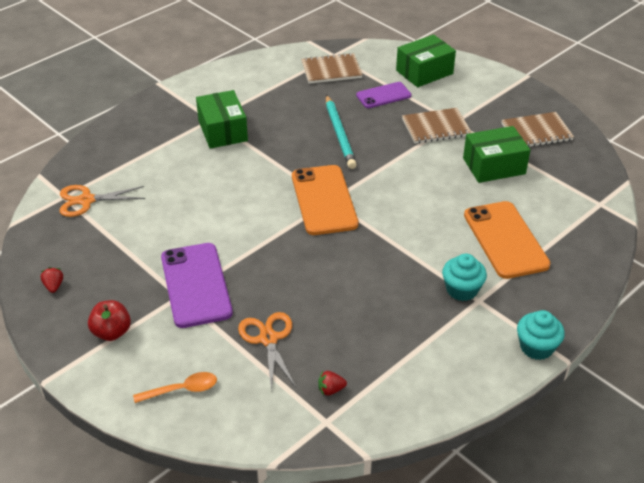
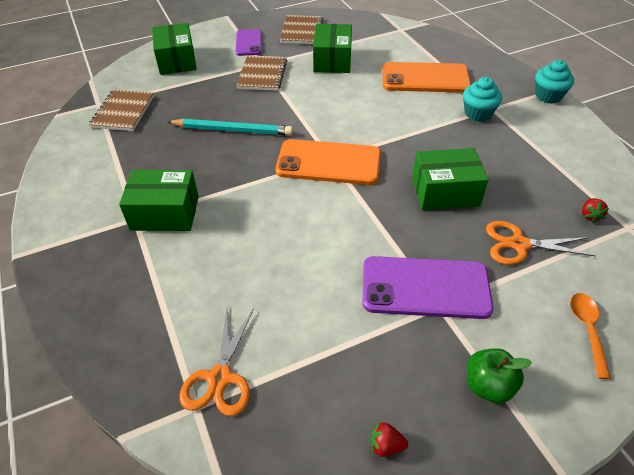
camera: 70 degrees left, 5 degrees up
red apple [88,300,131,341] -> green apple [467,348,532,403]
purple phone [356,82,411,108] -> purple phone moved to [236,29,262,56]
none -> green box [412,148,489,210]

